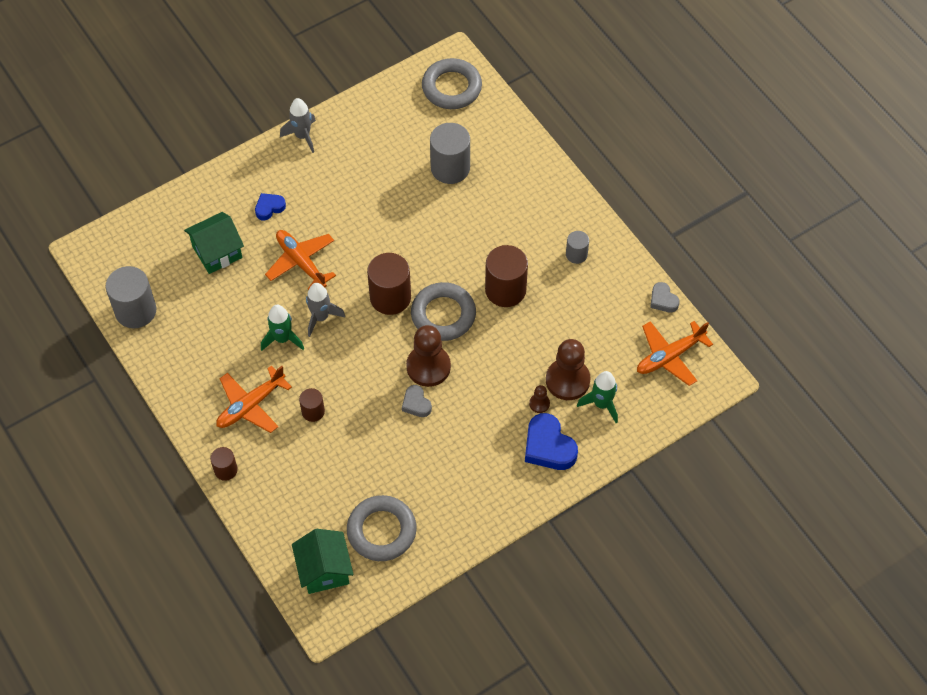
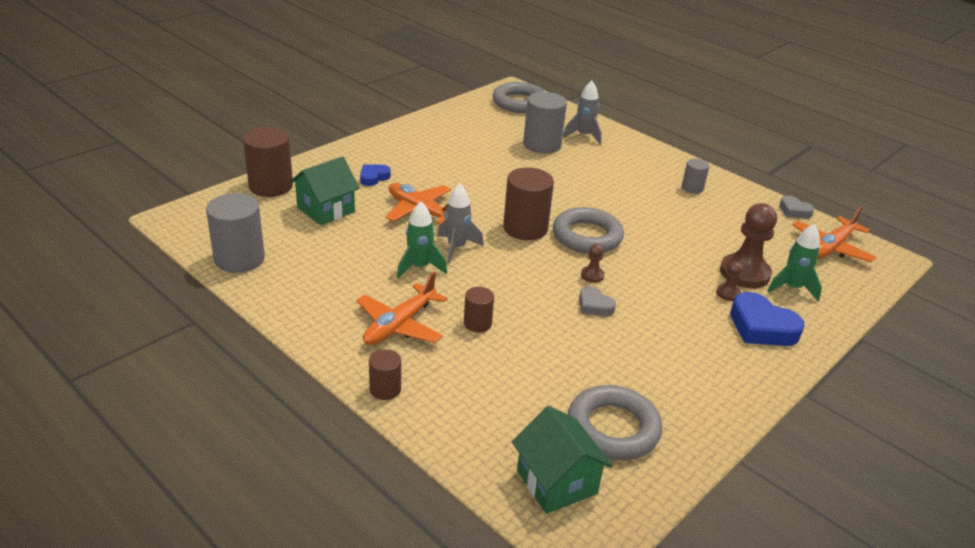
camera: 15 degrees left, 25 degrees down
grey rocket [280,98,316,153] -> grey rocket moved to [563,81,602,145]
brown pawn [406,325,451,387] -> brown pawn [581,244,604,283], size x0.46
brown cylinder [485,245,528,307] -> brown cylinder moved to [243,127,293,197]

